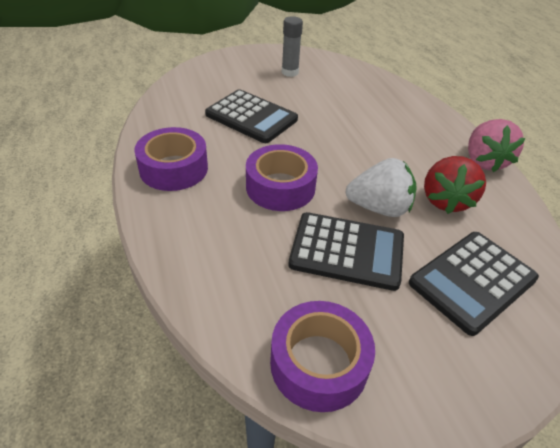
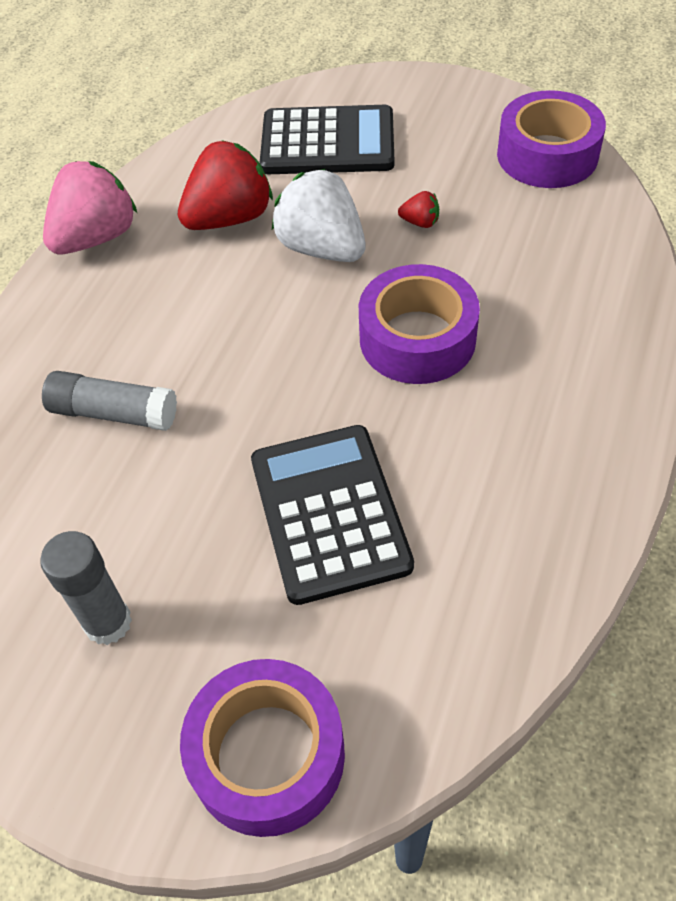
camera: 135 degrees left, 10 degrees up
purple tape [134,127,208,191] -> purple tape moved to [180,659,345,837]
black calculator [288,212,404,291] -> red strawberry [398,191,439,228]
none -> grey glue stick [42,371,177,431]

